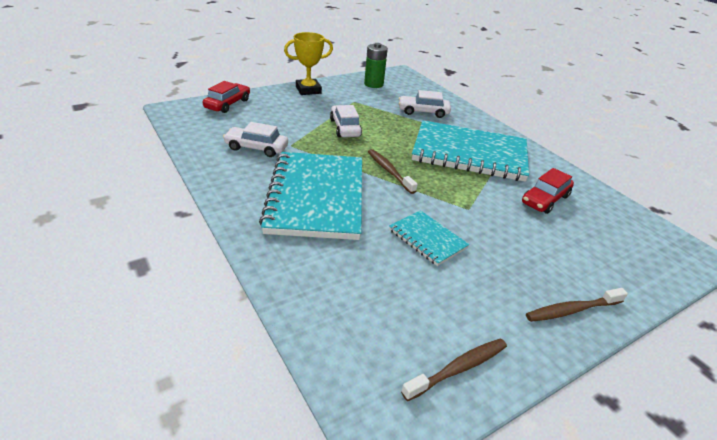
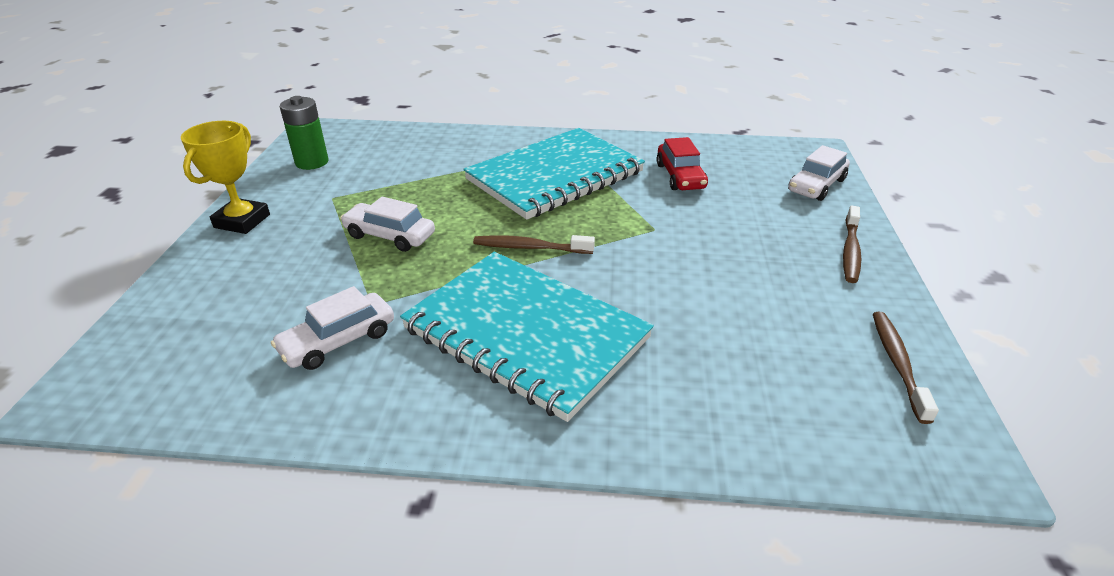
camera: 50 degrees left, 0 degrees up
red car [203,81,250,113] -> none
turquoise notebook [389,210,469,266] -> none
white car [399,90,451,118] -> white car moved to [788,145,850,201]

